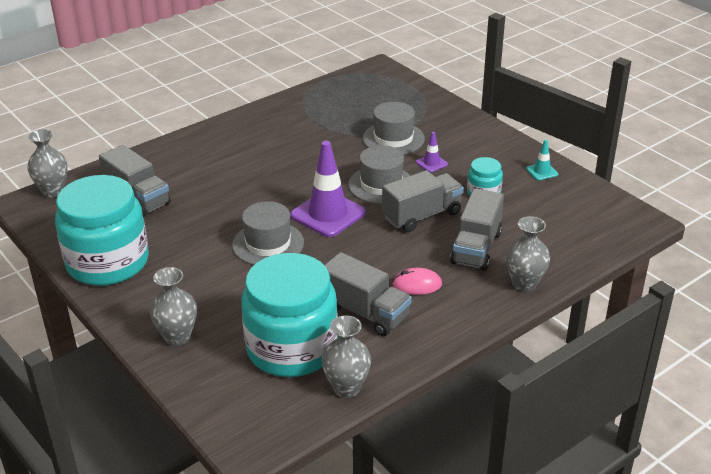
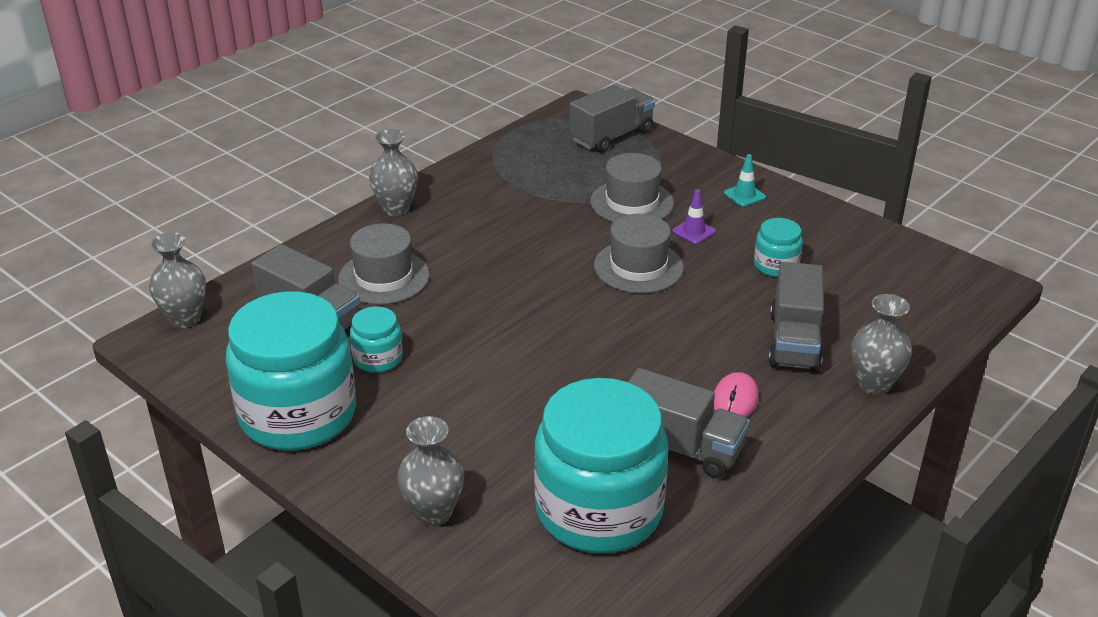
camera: 10 degrees left, 0 degrees up
grey hat [232,201,304,265] -> grey hat moved to [338,223,429,305]
purple traffic cone [290,141,366,237] -> none
grey vase [322,315,371,398] -> grey vase moved to [369,129,418,216]
grey truck [382,170,464,232] -> grey truck moved to [569,85,655,153]
pink mouse [392,268,442,295] -> pink mouse turned 60 degrees counterclockwise [713,372,759,417]
turquoise traffic cone [526,140,558,180] -> turquoise traffic cone moved to [724,154,766,207]
none -> turquoise jar [350,306,403,373]

